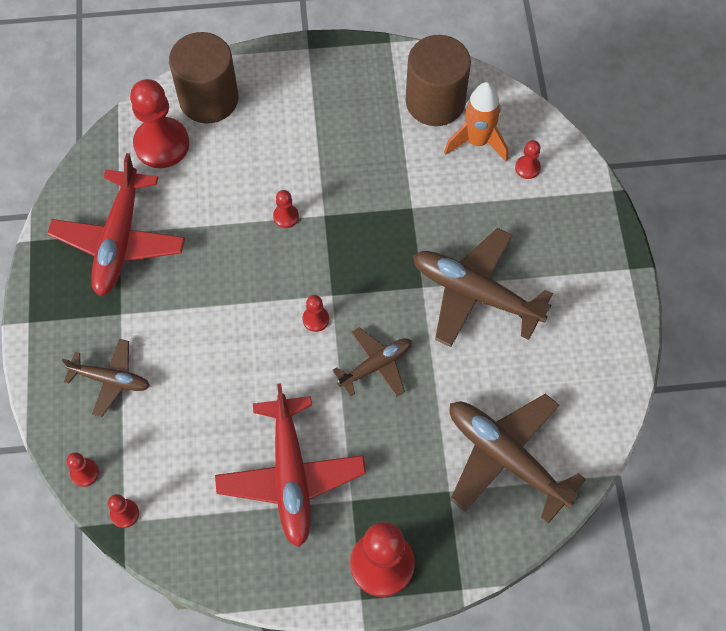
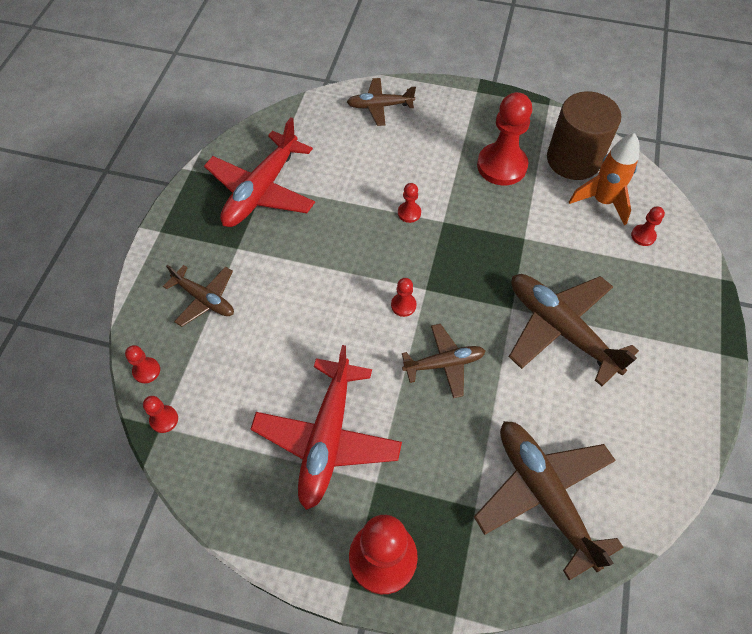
camera: 20 degrees right, 5 degrees down
red pawn [130,79,189,168] -> red pawn moved to [477,92,532,185]
brown cylinder [169,32,238,123] -> brown plane [347,78,416,126]

